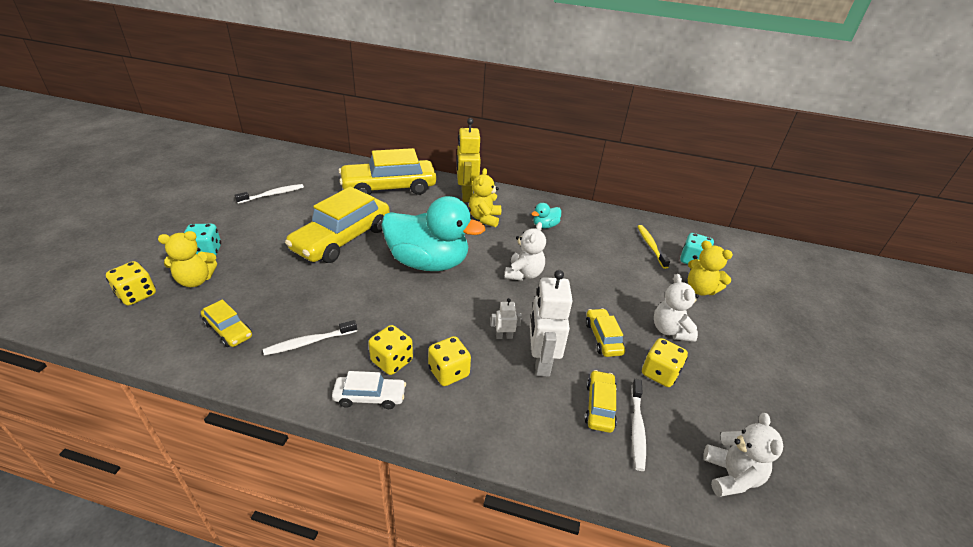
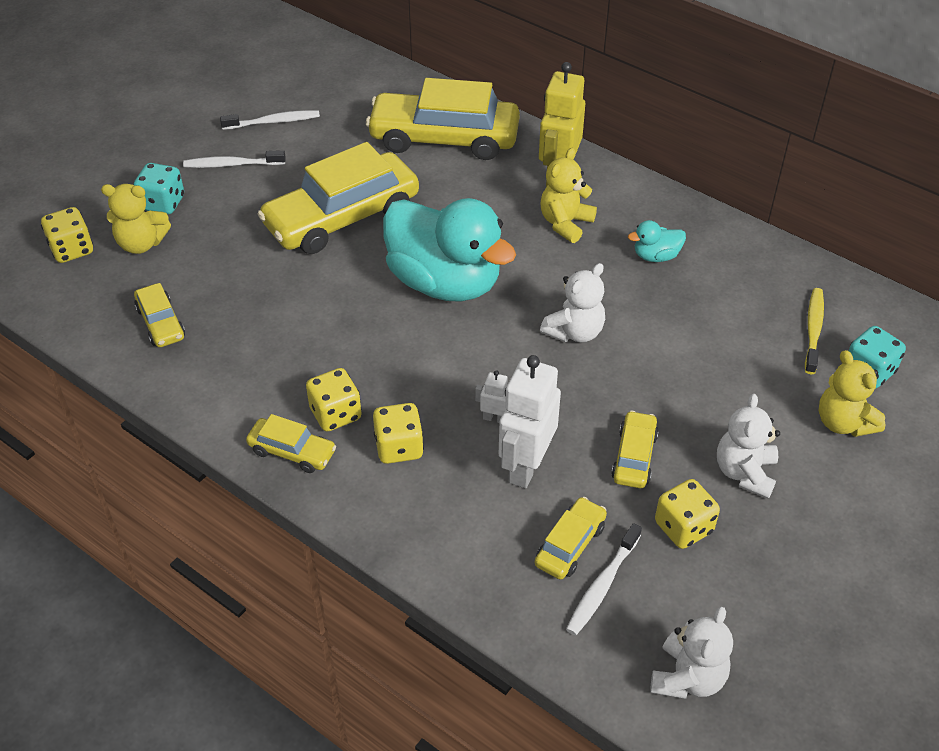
camera: 25 degrees right, 10 degrees up
white toothbrush [263,320,357,356] -> white toothbrush moved to [183,150,286,168]
white car [332,371,406,409] -> yellow car [246,414,336,473]

